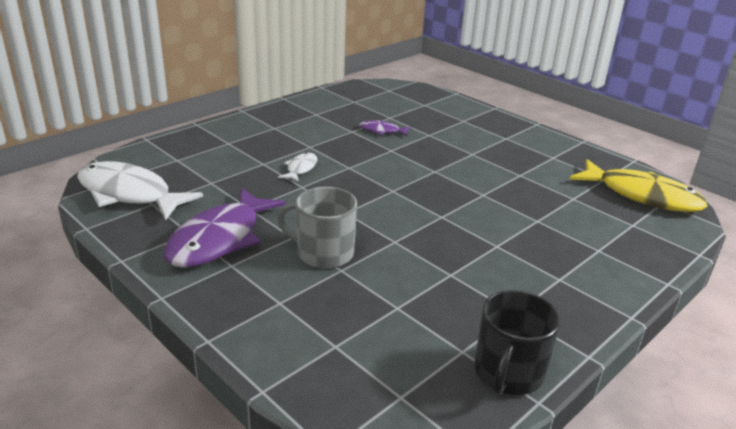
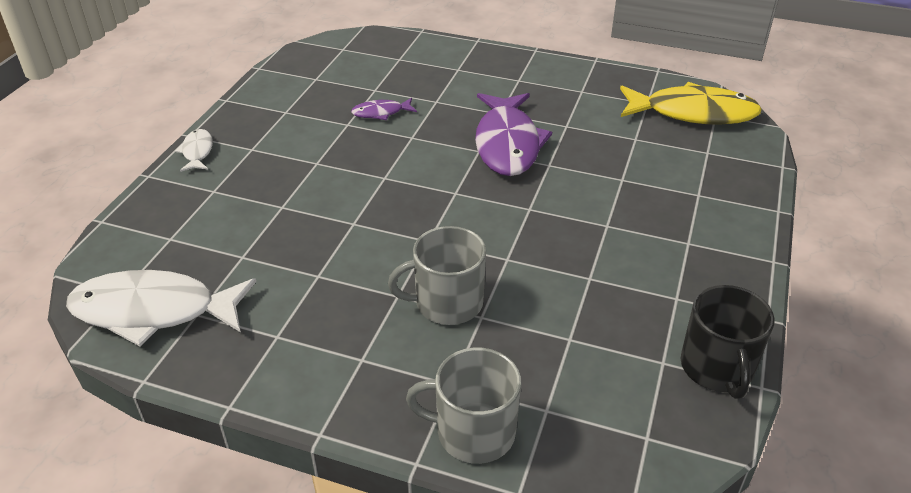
camera: 25 degrees left, 10 degrees up
purple fish [163,188,286,268] -> purple fish moved to [475,93,552,176]
white fish [278,152,317,182] -> white fish moved to [175,129,213,172]
none -> grey mug [406,347,521,464]

